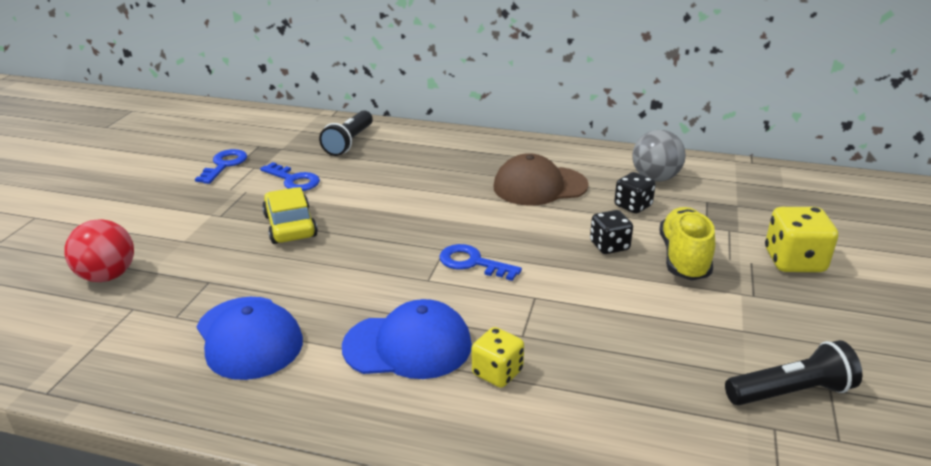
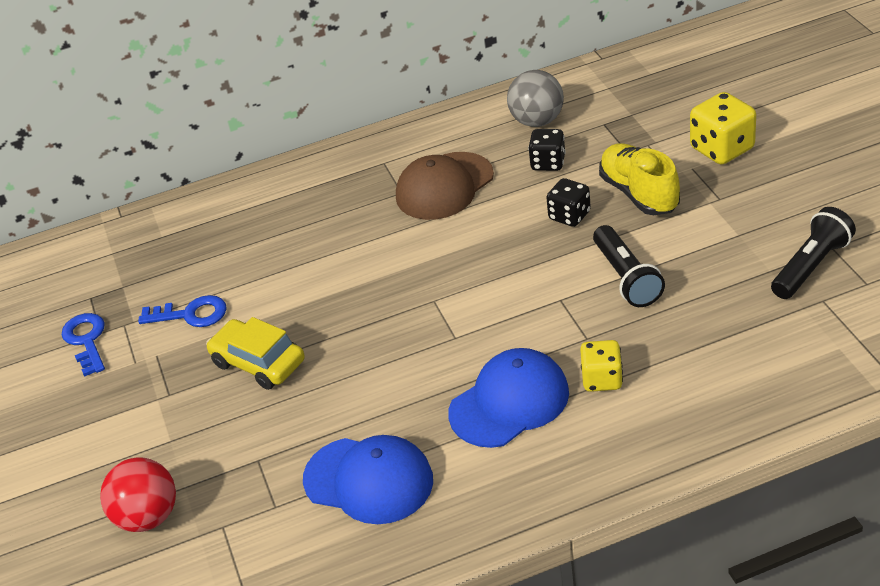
camera: 30 degrees left, 10 degrees up
black flashlight [319,110,373,156] -> black flashlight moved to [593,225,665,307]
blue key [439,244,522,281] -> none

